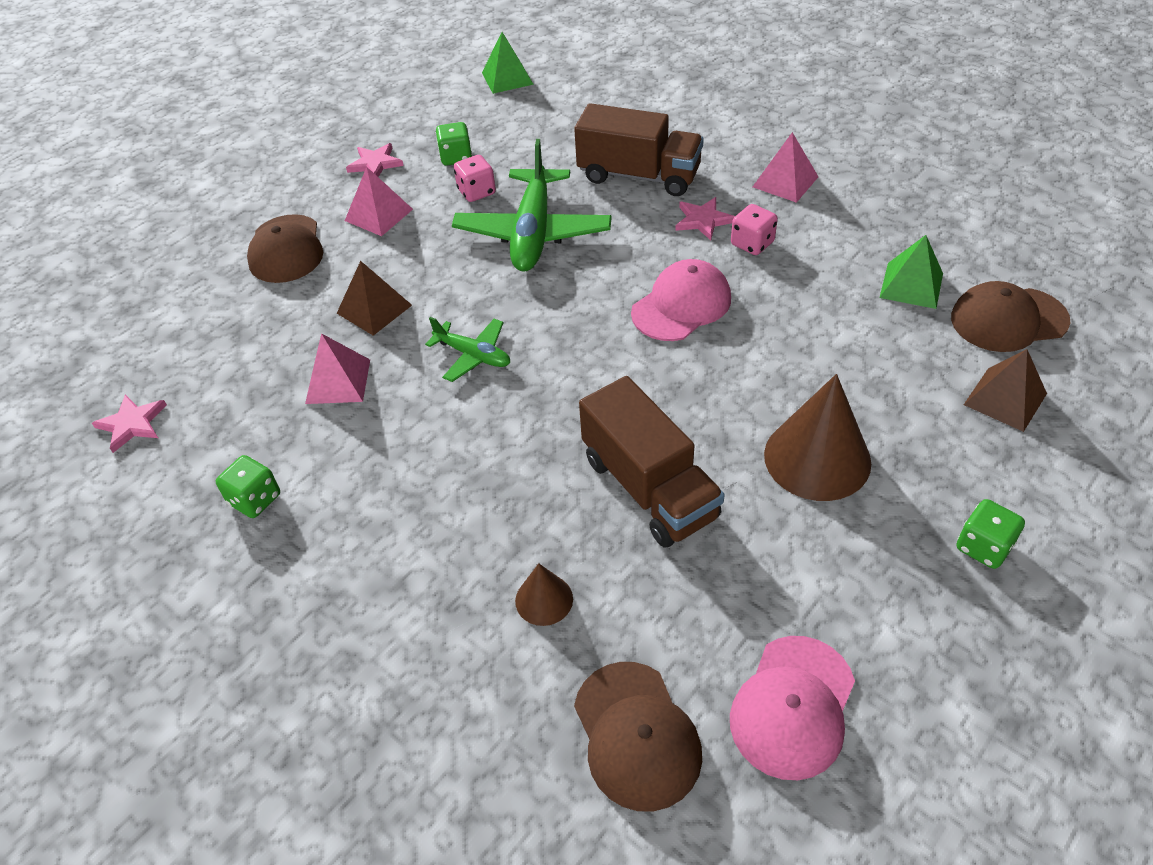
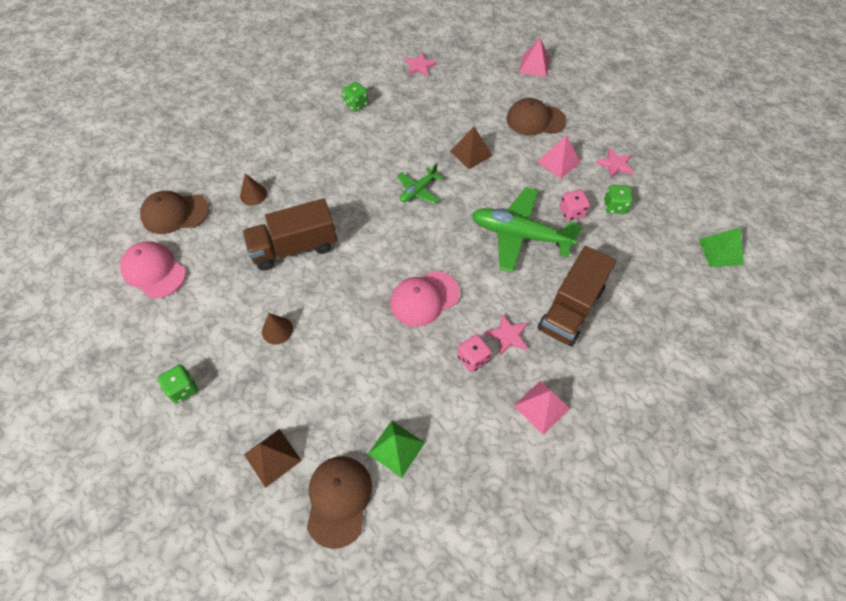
camera: 100 degrees right, 10 degrees up
pink pyramid [305,333,370,404] -> pink pyramid moved to [519,37,550,77]
pink cap [631,259,731,341] -> pink cap turned 90 degrees clockwise [390,271,460,327]
brown cone [764,374,871,501] -> brown cone [262,313,293,345], size x0.50

